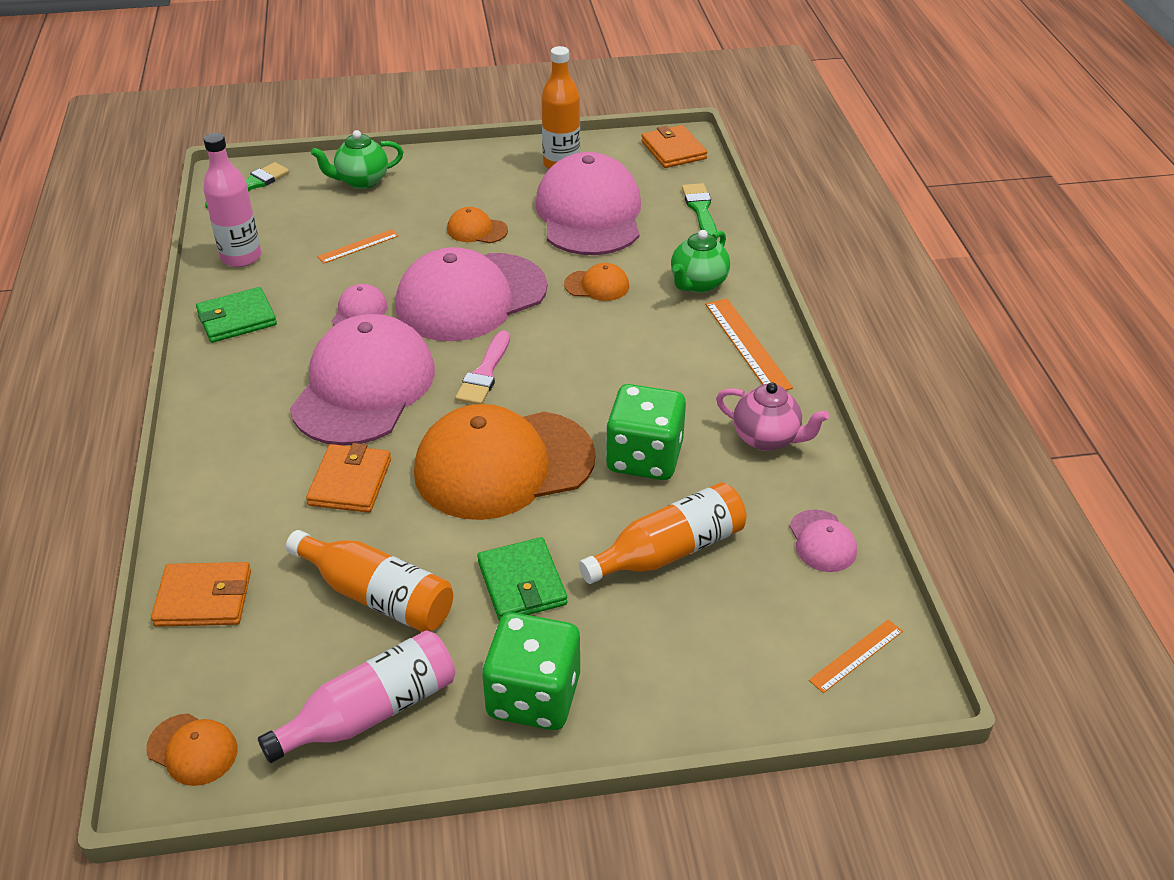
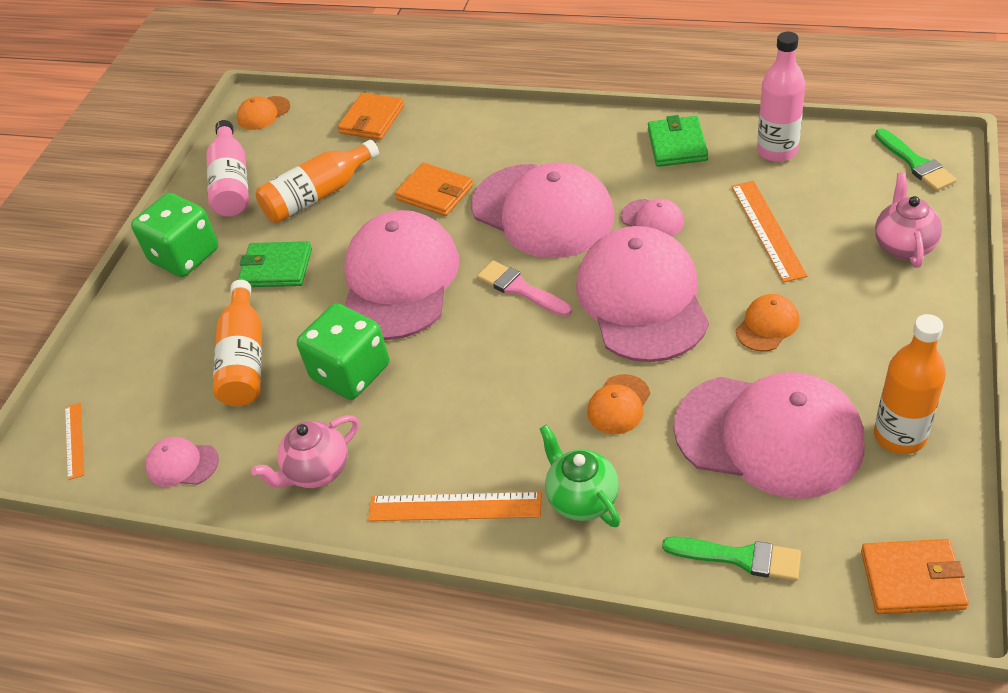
camera: 120 degrees right, 5 degrees up
green teapot [311,130,403,189] -> pink teapot [875,172,942,268]
orange ruler [317,229,399,264] -> orange ruler [731,181,808,282], size x1.64
orange cap [414,404,596,520] -> pink cap [344,210,459,340]

